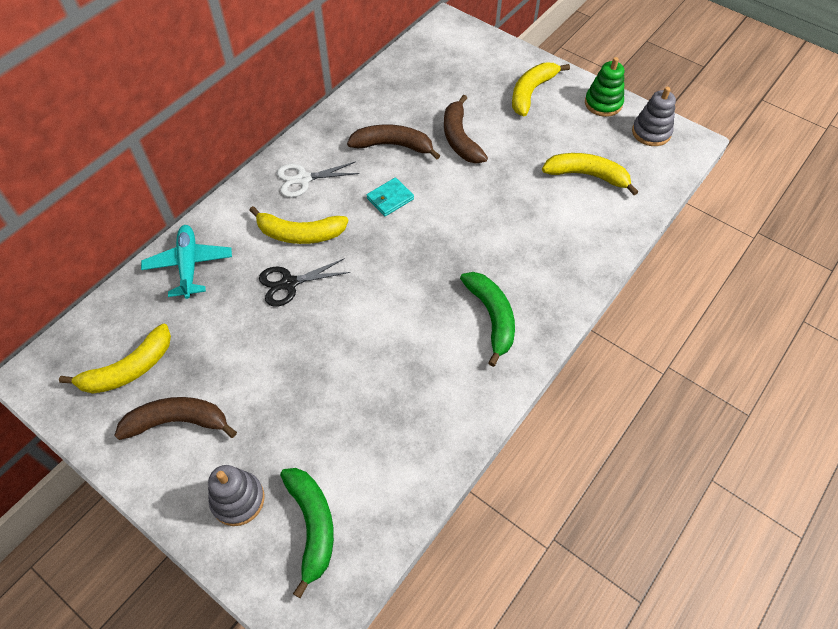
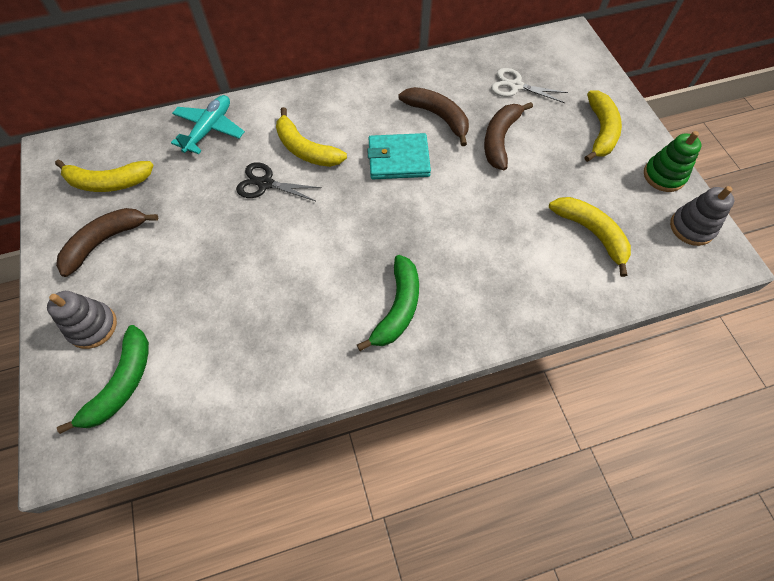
camera: 35 degrees right, 5 degrees up
brown banana [114,397,237,440] -> brown banana turned 75 degrees counterclockwise [56,208,158,277]
white scissors [277,161,360,197] -> white scissors moved to [491,68,568,103]
turquoise wallet [366,177,414,216] -> turquoise wallet [367,133,431,179], size x1.62
yellow banana [512,63,570,116] -> yellow banana turned 120 degrees clockwise [584,91,622,162]

